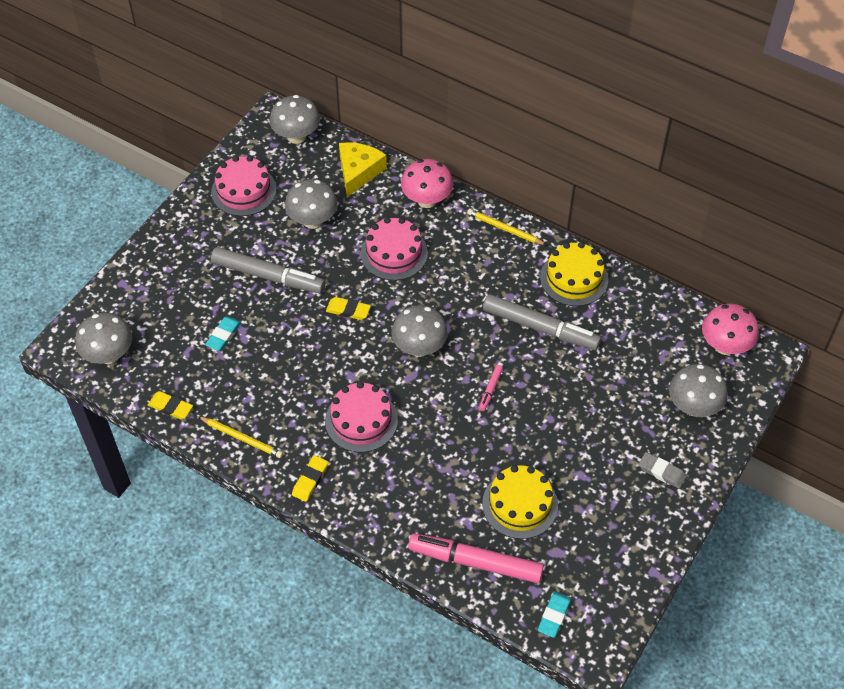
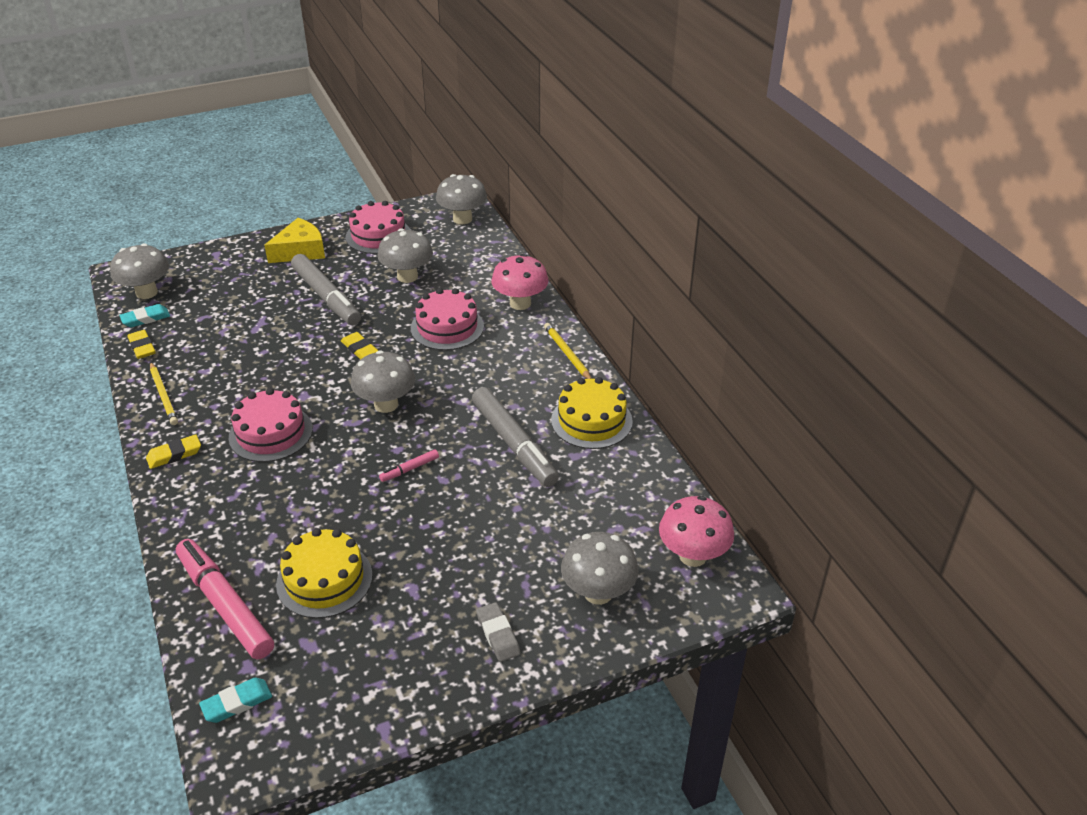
camera: 35 degrees right, 15 degrees down
turquoise eraser [205,317,241,351] -> turquoise eraser moved to [119,304,170,327]
yellow cheese [339,142,387,197] -> yellow cheese moved to [264,218,325,263]

